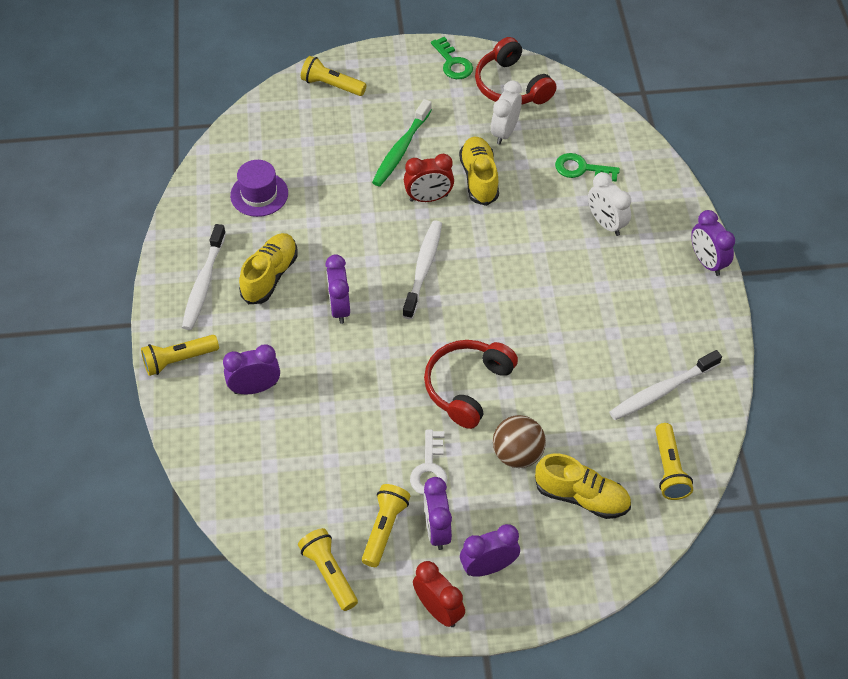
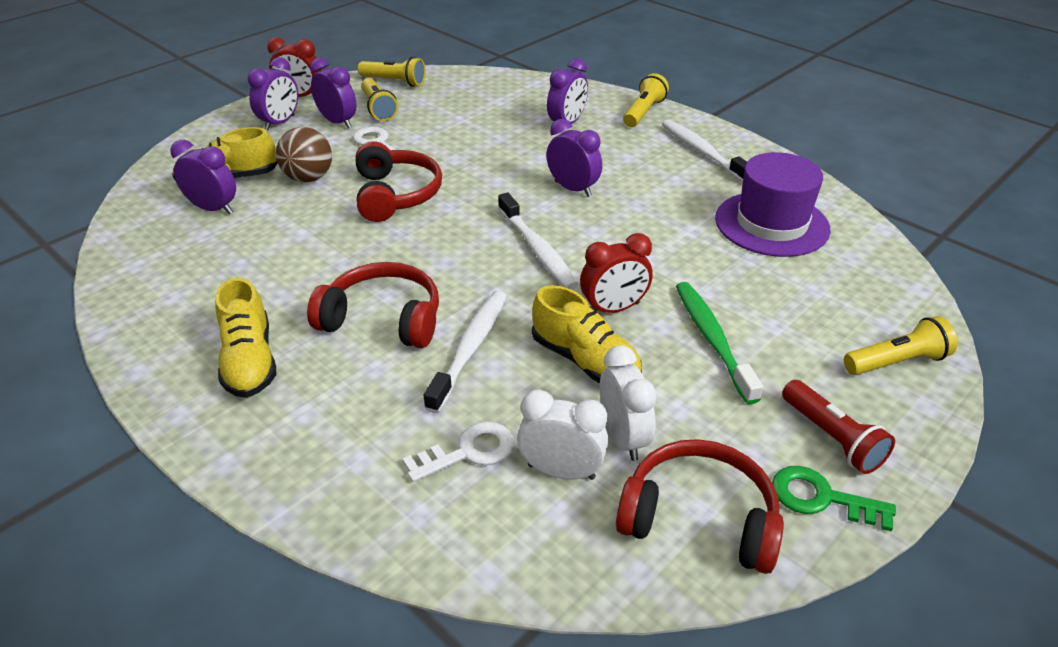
camera: 140 degrees right, 15 degrees down
purple hat [230,160,288,217] -> purple hat [715,152,831,257], size x1.53
yellow shoe [239,233,298,304] -> yellow shoe moved to [215,278,276,398]
red clock [404,154,454,202] -> red clock turned 150 degrees counterclockwise [580,233,653,313]
green key [555,153,620,182] -> white key [403,421,514,482]
white clock [588,172,631,236] -> white clock moved to [517,389,608,480]
white toothbrush [609,350,722,420] -> white toothbrush moved to [424,291,507,413]
yellow flashlight [655,423,693,500] -> none
purple clock [691,210,735,276] -> purple clock moved to [170,140,236,214]
none -> red headphones [307,262,439,348]
none -> red flashlight [782,380,895,474]

